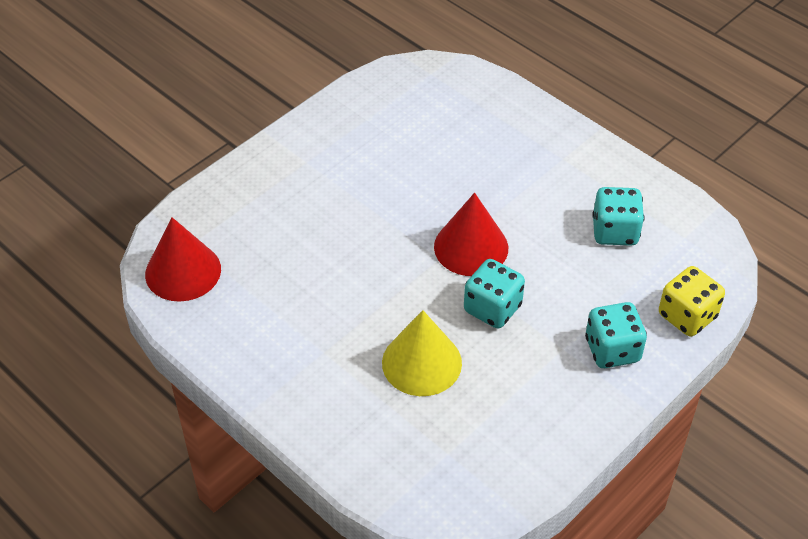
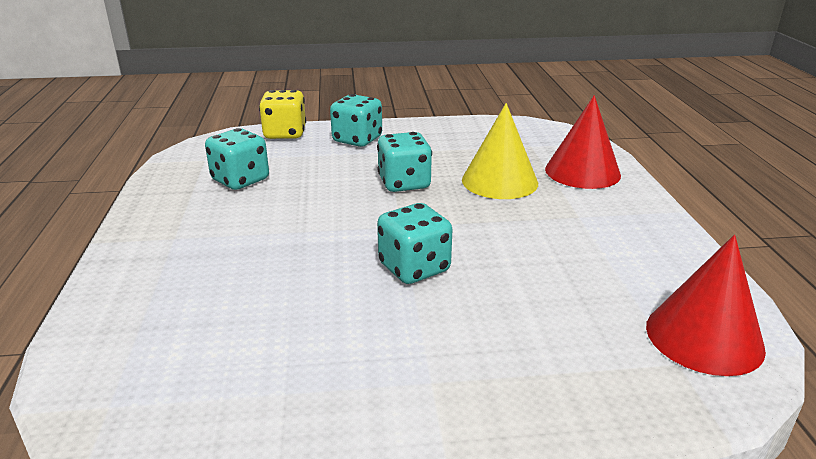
camera: 140 degrees left, 20 degrees down
red cone [434,193,508,276] -> red cone moved to [545,95,621,189]
none -> turquoise dice [377,203,453,284]

